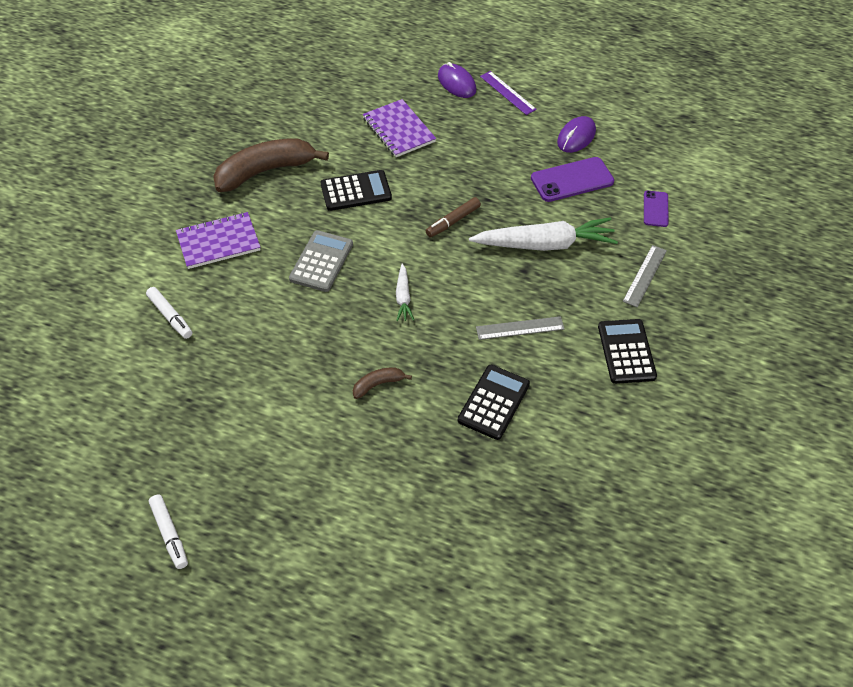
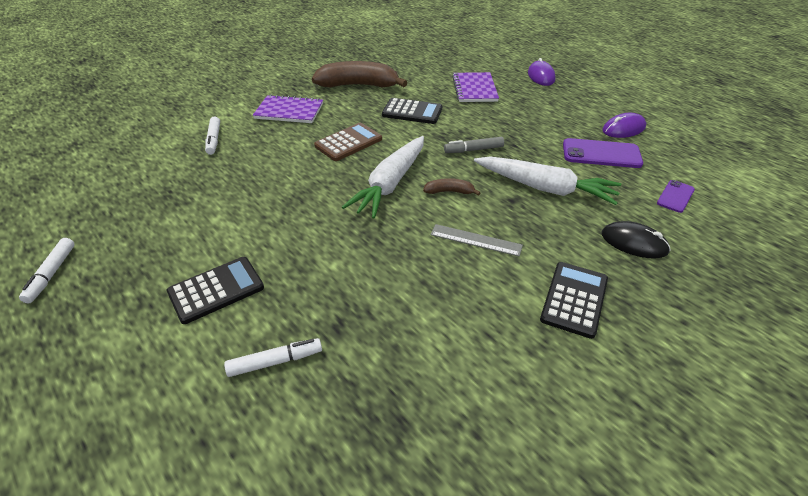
camera: 30 degrees right, 10 degrees down
grey calculator [289,230,353,292] -> brown calculator [314,123,382,161]
brown banana [353,367,412,399] -> brown banana moved to [423,178,480,196]
white carrot [396,264,414,321] -> white carrot [342,136,424,219], size x2.08
brown marker [426,197,481,238] -> grey marker [444,137,504,153]
black calculator [458,365,530,440] -> black calculator moved to [167,257,264,324]
purple ruler [480,71,537,115] -> none
grey ruler [623,245,667,307] -> black mouse [601,221,671,259]
none -> white marker [224,338,322,377]

